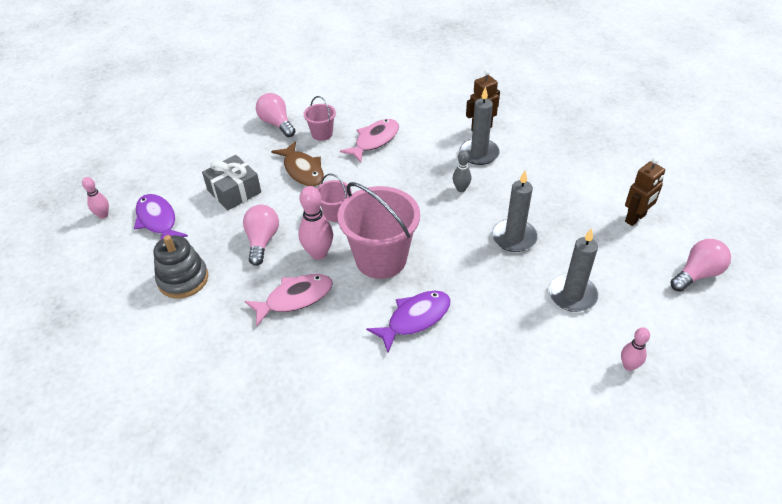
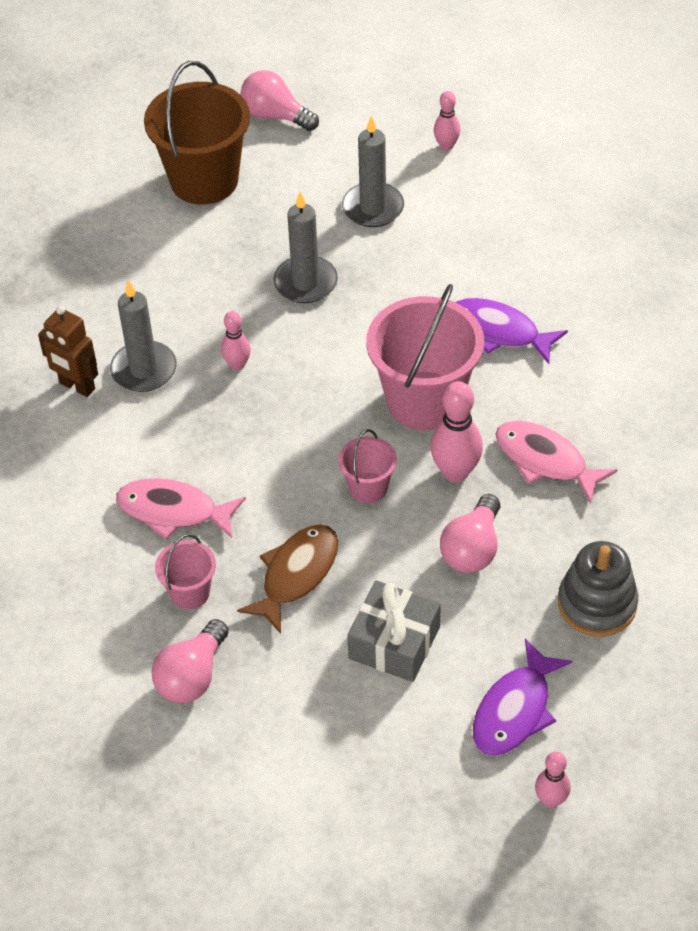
camera: 115 degrees left, 5 degrees up
pink light bulb [243,205,279,266] -> pink light bulb turned 45 degrees counterclockwise [440,494,500,573]
grey bowling pin [453,150,471,192] -> pink bowling pin [221,311,251,370]
brown robot [625,158,665,226] -> brown bucket [144,61,250,205]

